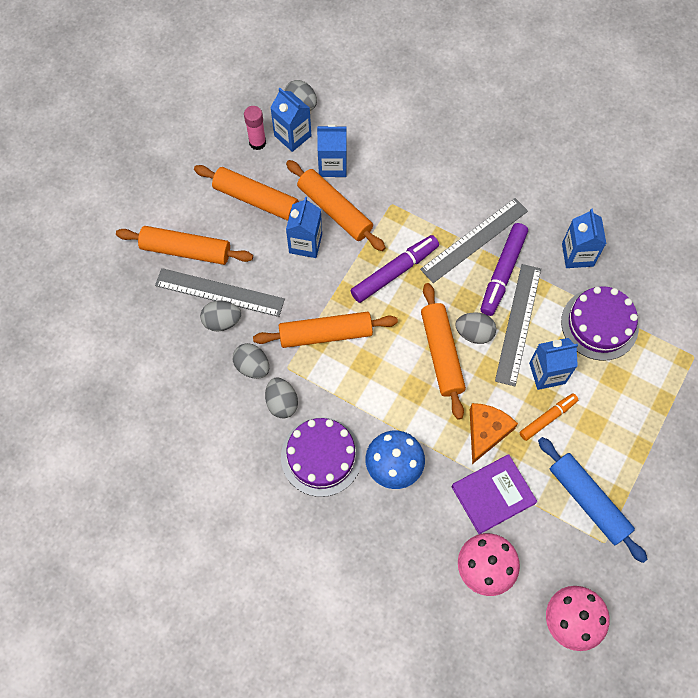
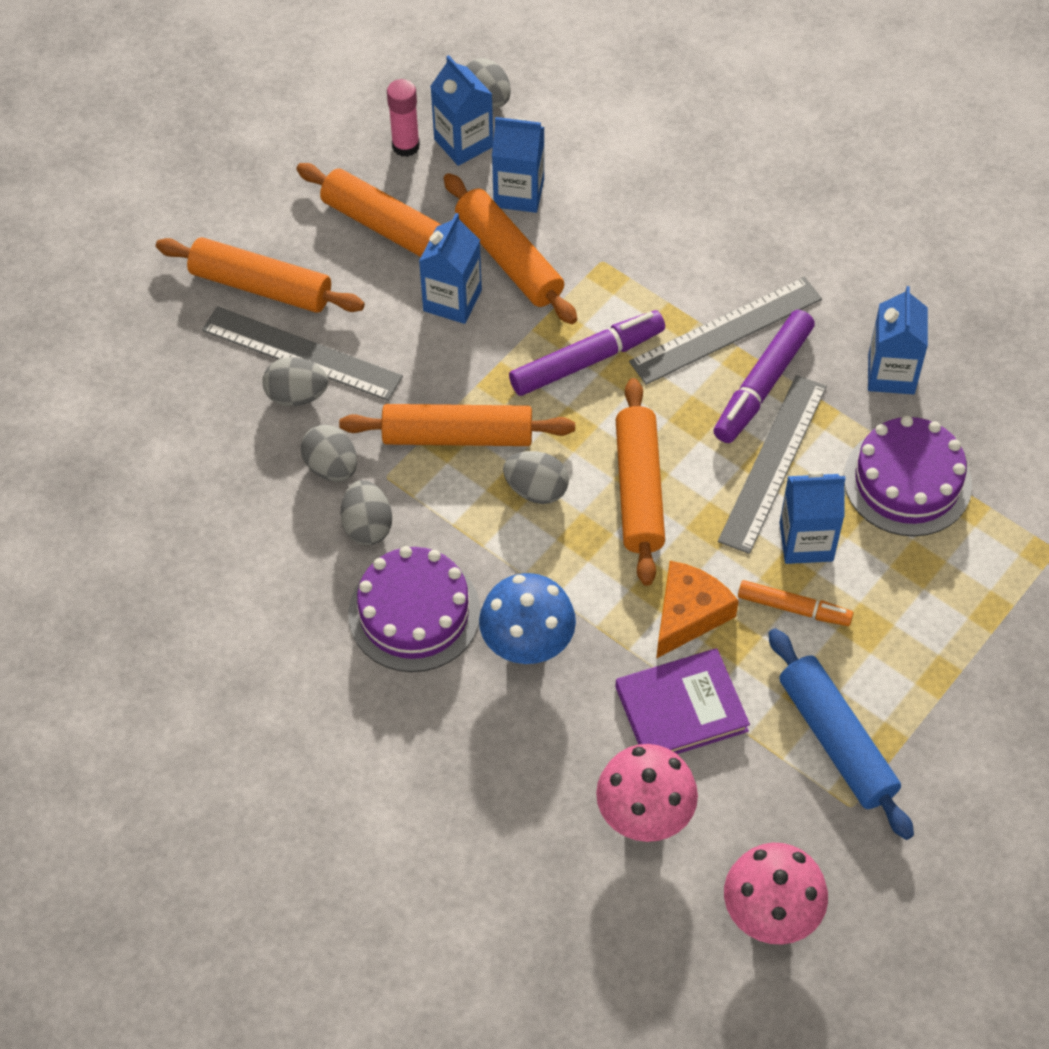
camera: 10 degrees right, 10 degrees down
grey egg [455,312,496,344] -> grey egg moved to [503,451,569,504]
orange marker [519,393,578,441] -> orange marker turned 45 degrees clockwise [738,580,853,626]

